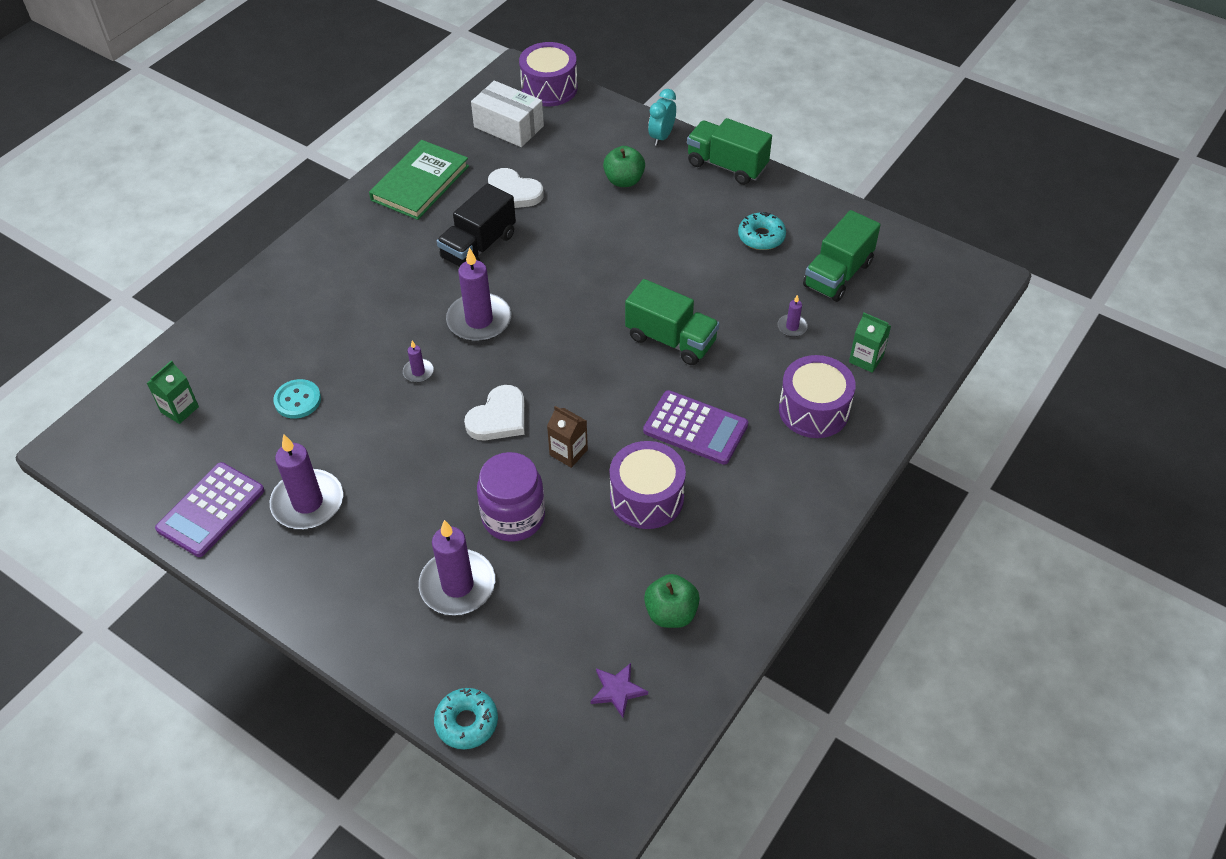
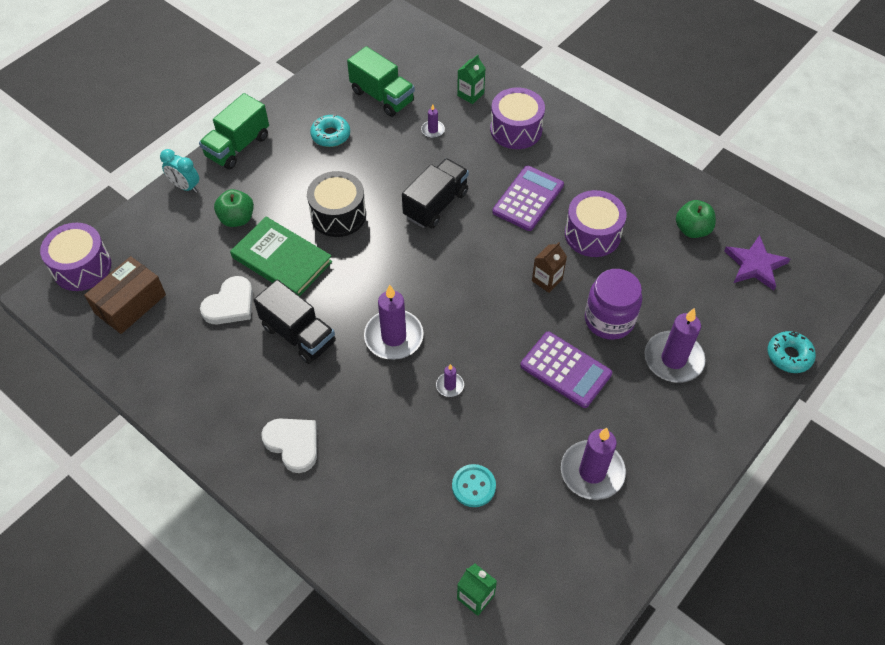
camera: 85 degrees left, 5 degrees up
purple calculator [155,462,264,557] -> purple calculator moved to [520,332,612,408]
green book [369,140,469,220] -> green book moved to [230,217,332,296]
white heart [464,385,525,441] -> white heart moved to [261,418,317,473]
white box [471,81,544,147] -> brown box [84,256,166,334]
purple star [591,663,648,718] -> purple star [724,235,790,291], size x1.57
green truck [625,279,719,365] -> black truck [402,158,469,228]
none -> black drum [307,171,366,237]

